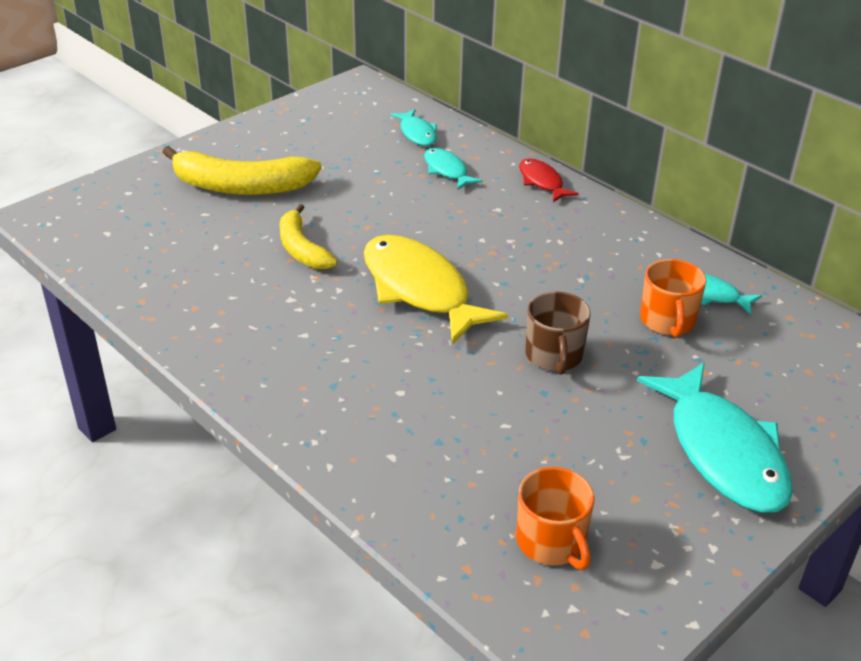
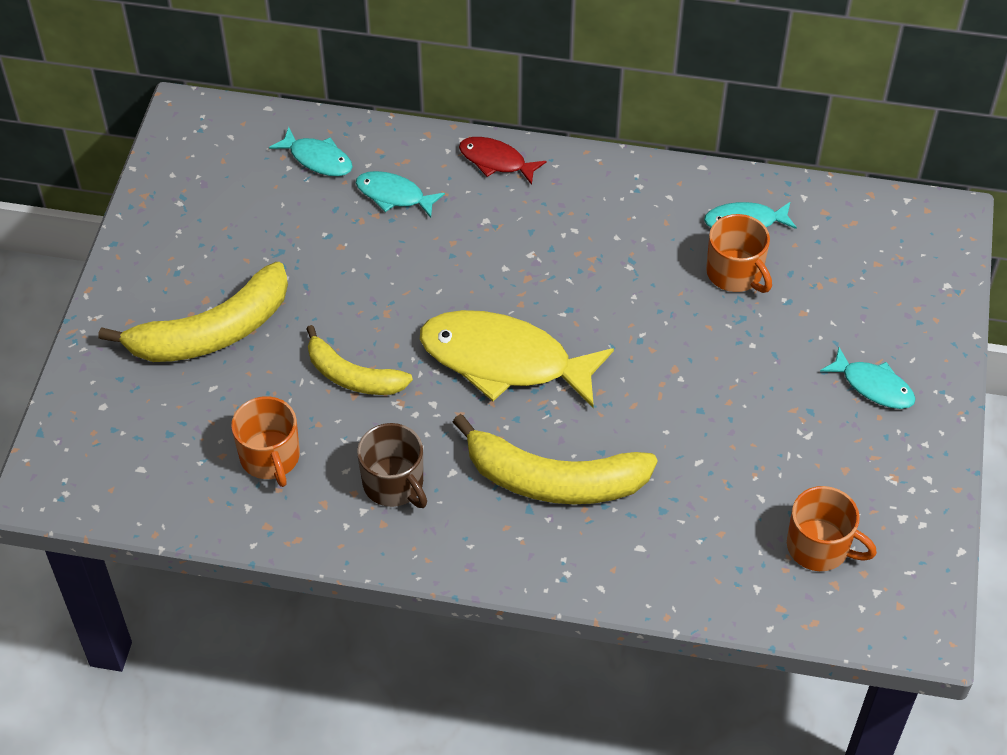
camera: 35 degrees left, 15 degrees up
brown mug [525,291,591,375] -> brown mug moved to [357,423,427,508]
turquoise fish [637,362,793,513] -> turquoise fish [820,347,916,409], size x0.50
none -> orange mug [231,396,300,487]
none -> yellow banana [453,414,658,504]

